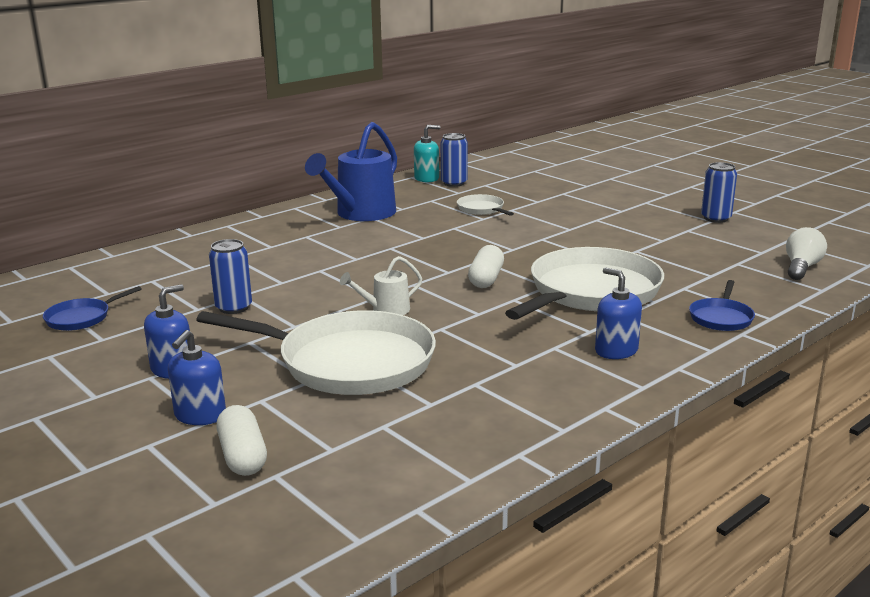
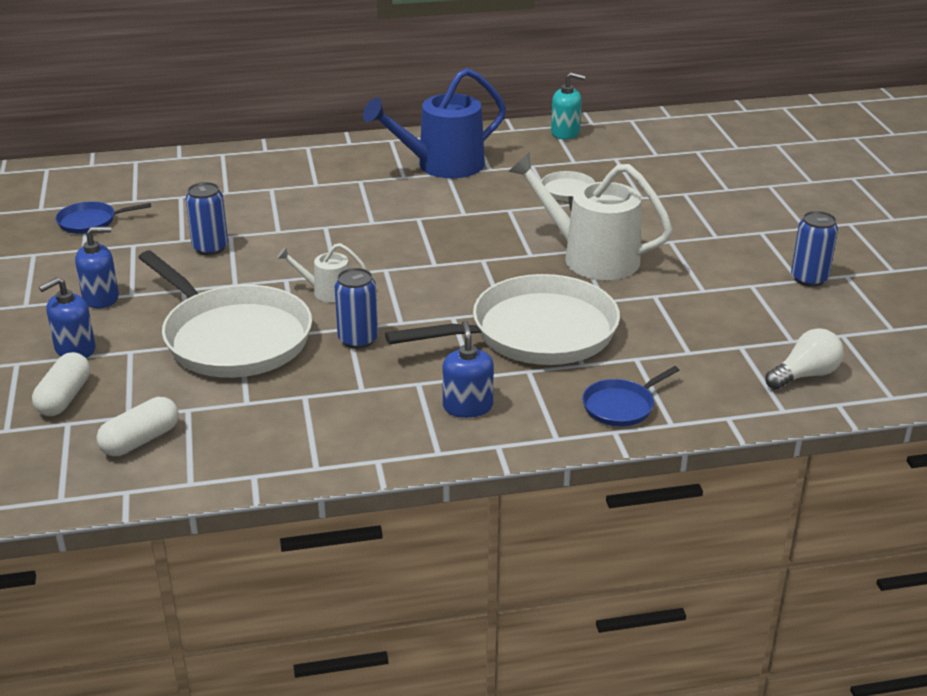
camera: 30 degrees right, 10 degrees up
blue can [441,133,468,187] -> blue can moved to [335,268,378,349]
white capsule [468,245,504,288] -> white capsule moved to [96,397,179,456]
none -> white watering can [508,152,673,280]

